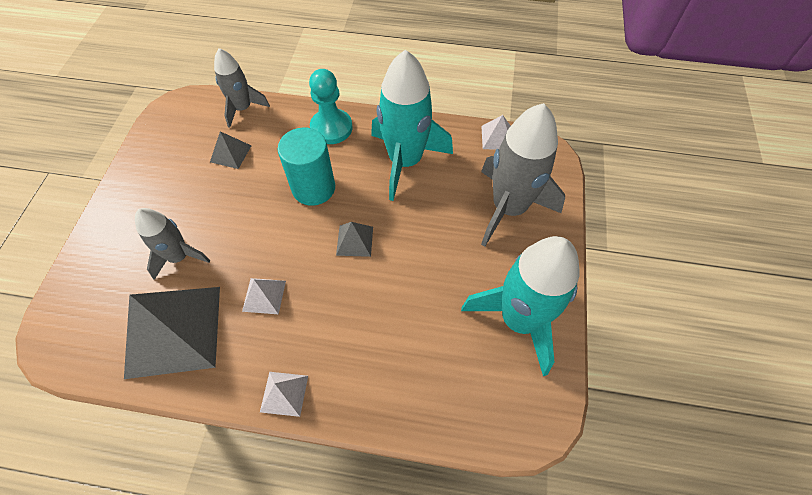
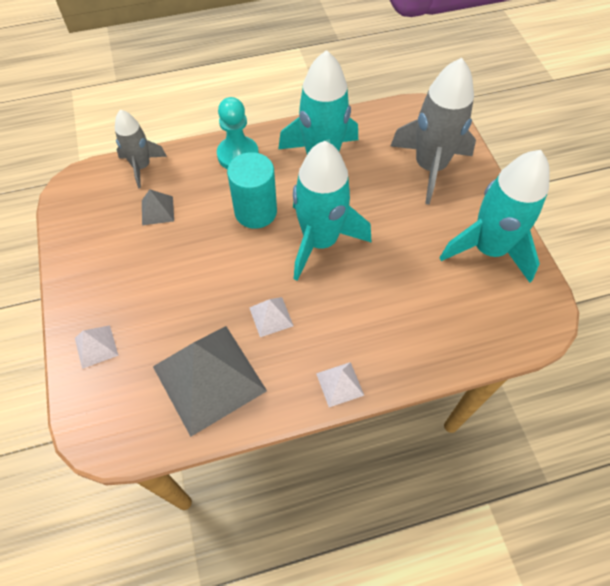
camera: 25 degrees left, 0 degrees up
grey rocket [135,208,210,280] -> none
grey pyramid [336,222,373,257] -> turquoise rocket [293,141,372,281]
white pyramid [482,115,511,150] -> white pyramid moved to [75,325,118,369]

